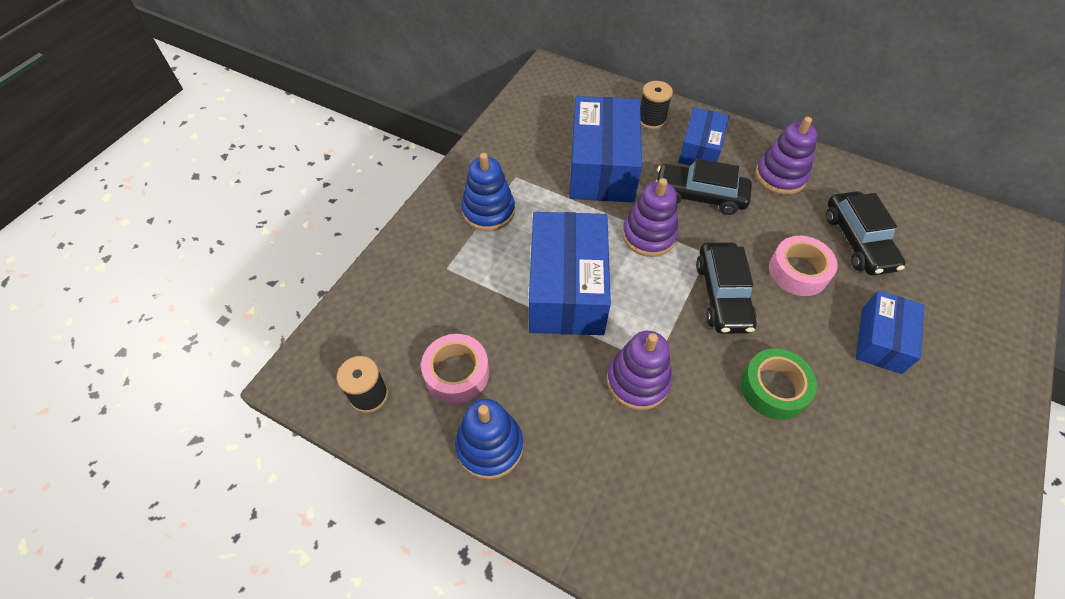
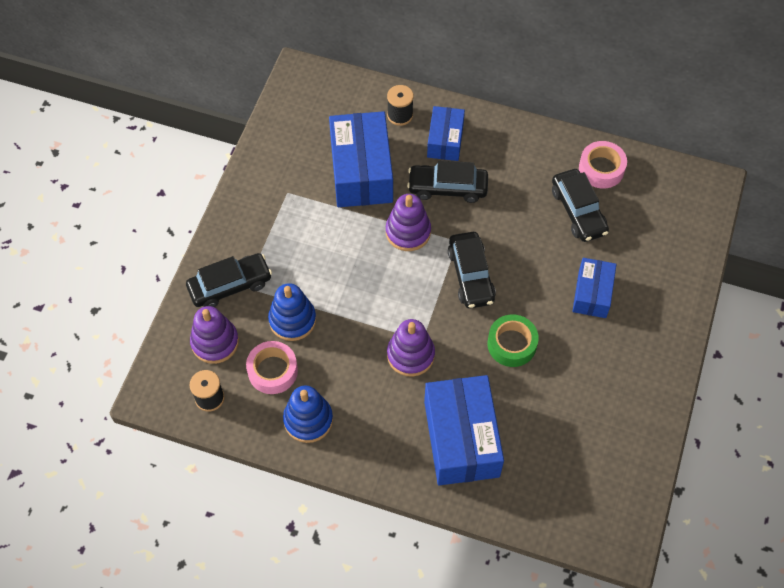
camera: 10 degrees left, 5 degrees up
blue stacking toy [461,153,515,231] -> blue stacking toy moved to [268,283,316,341]
blue box [529,212,611,335] -> blue box moved to [424,375,504,486]
purple stacking toy [755,117,818,195] -> purple stacking toy moved to [190,306,239,364]
pink tape [769,236,838,296] -> pink tape moved to [579,141,627,189]
none -> black car [186,253,272,307]

